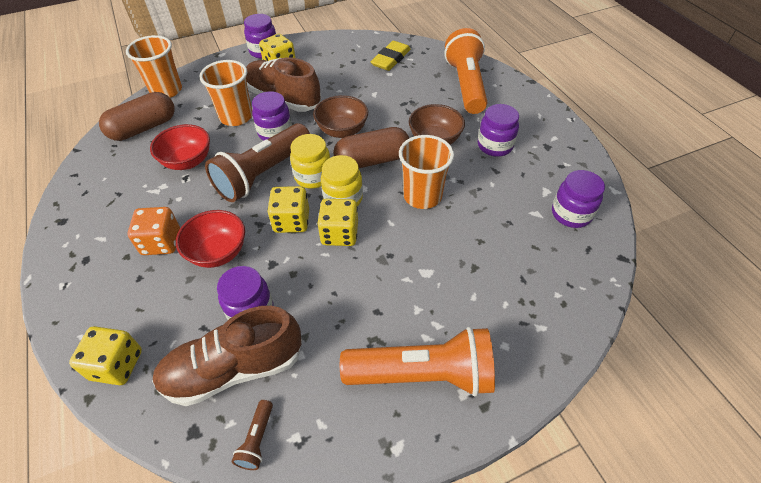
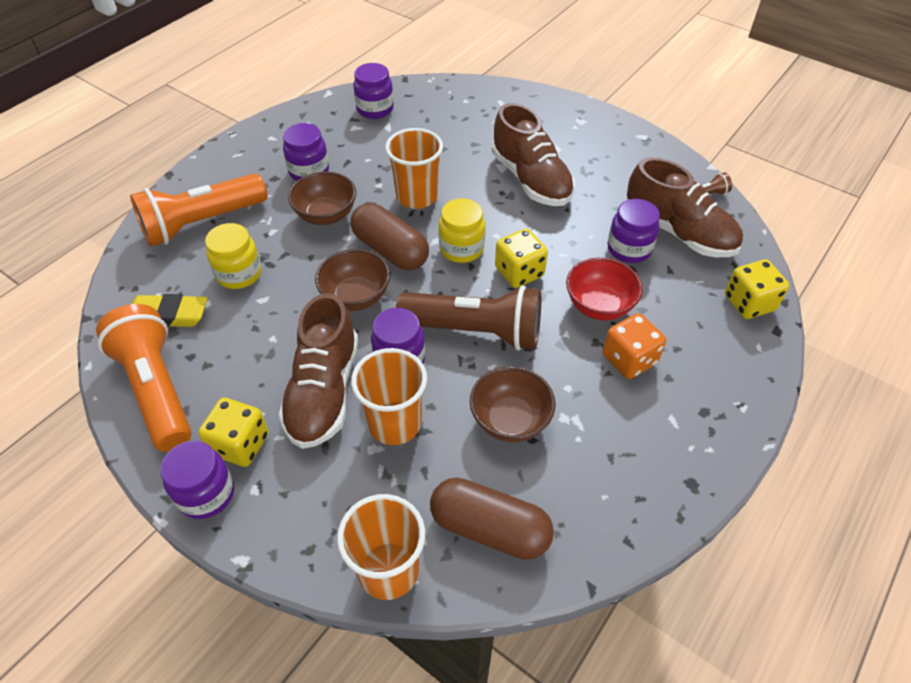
camera: 120 degrees left, 0 degrees up
red bowl [150,124,210,170] -> brown bowl [470,366,556,442]
yellow jar [290,134,330,189] -> yellow jar moved to [205,223,262,289]
yellow dice [317,199,358,246] -> none
orange flashlight [340,327,495,396] -> orange flashlight moved to [96,304,192,452]
none -> brown shoe [492,103,575,206]

